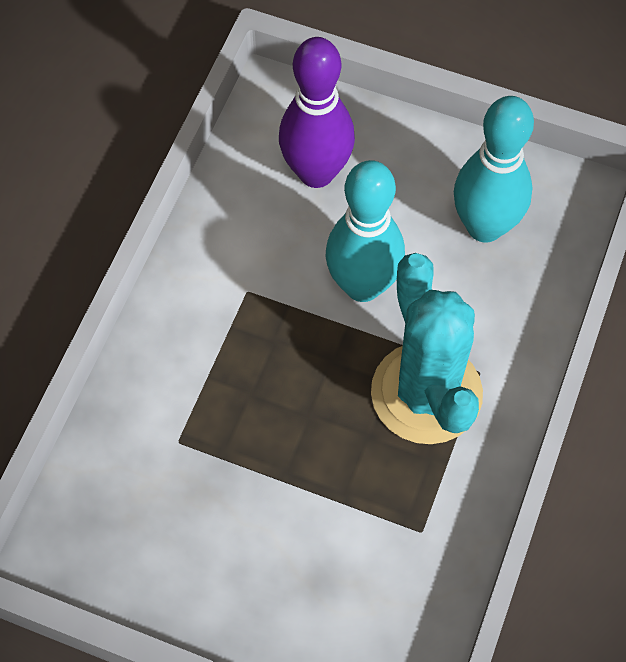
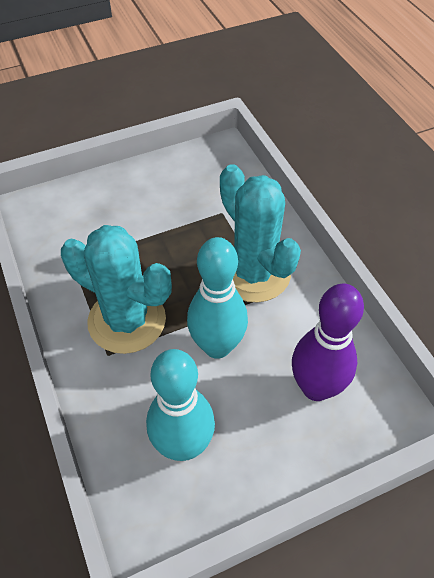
camera: 135 degrees right, 10 degrees down
none -> turquoise cactus [220,164,301,303]

